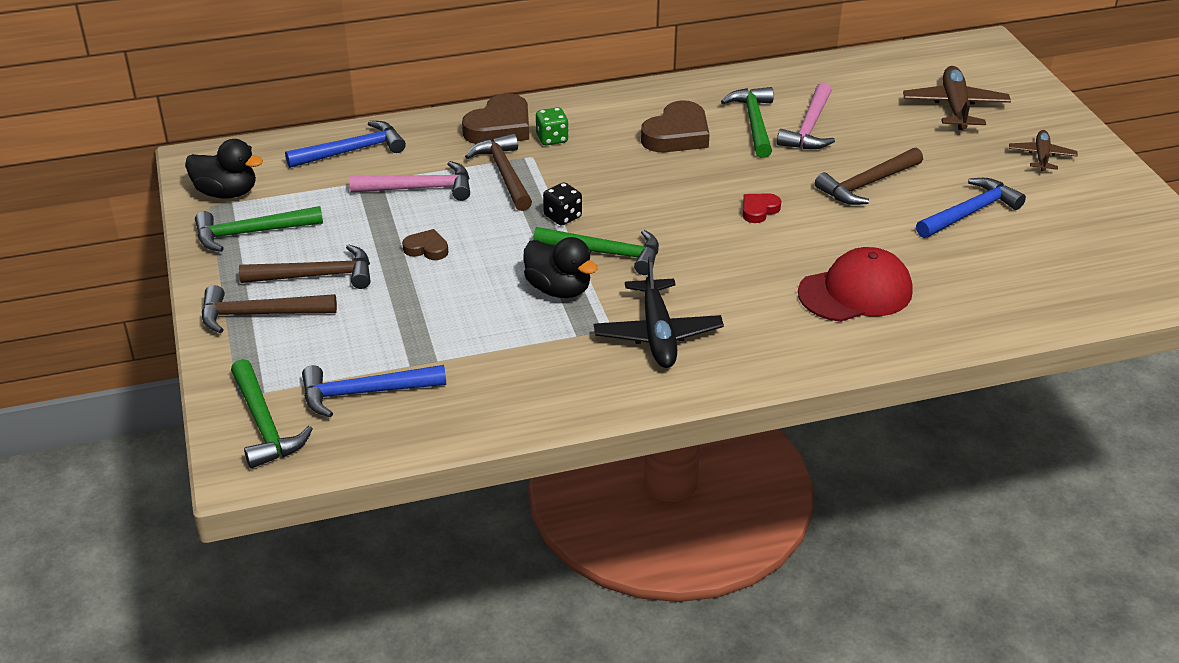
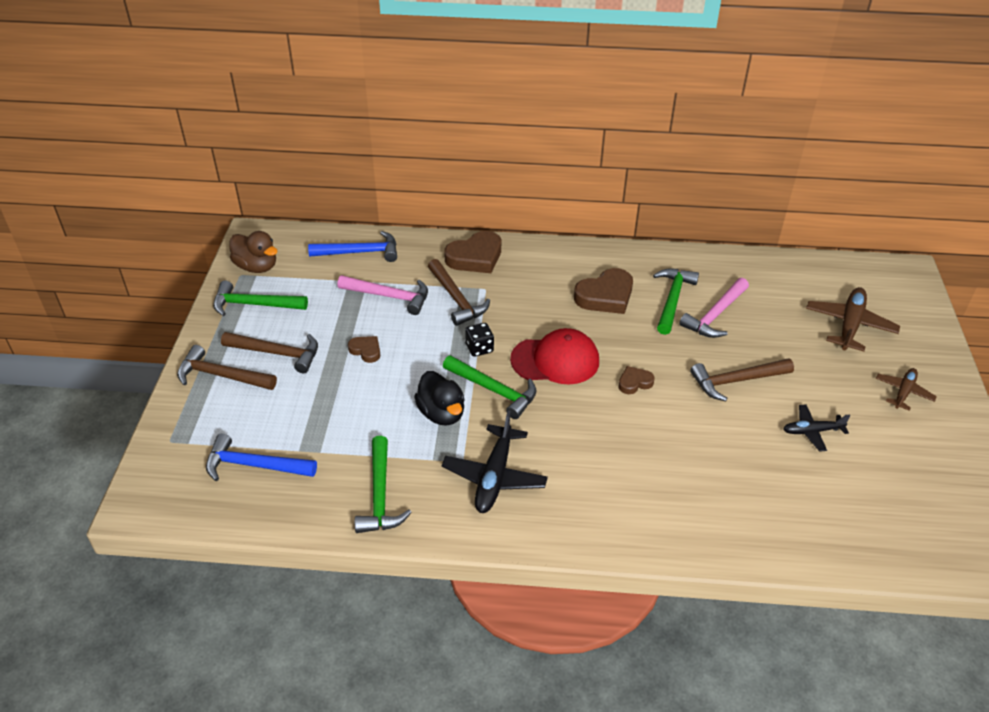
camera: 20 degrees right, 5 degrees up
black duck [185,139,263,199] -> brown duck [230,231,278,273]
green hammer [231,359,313,468] -> green hammer moved to [355,436,412,533]
brown hammer [465,133,532,211] -> brown hammer turned 150 degrees clockwise [428,259,490,326]
green dice [536,107,569,145] -> none
red heart [743,193,781,223] -> brown heart [618,366,655,394]
red cap [798,247,913,322] -> red cap moved to [510,328,599,384]
blue hammer [916,178,1026,238] -> black plane [783,404,851,452]

